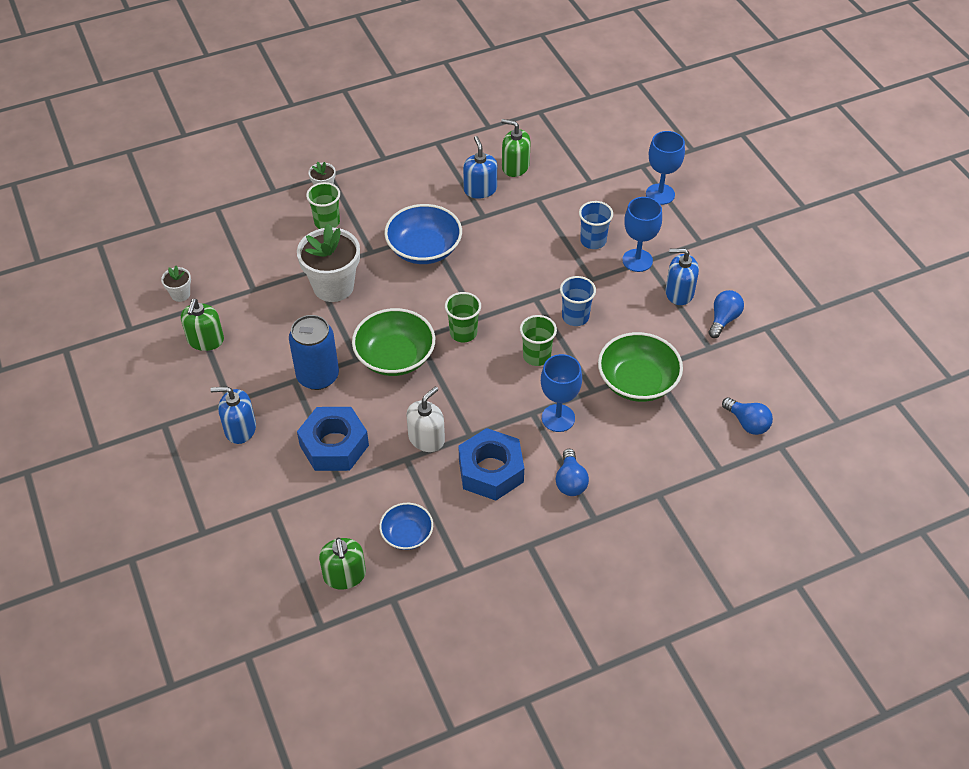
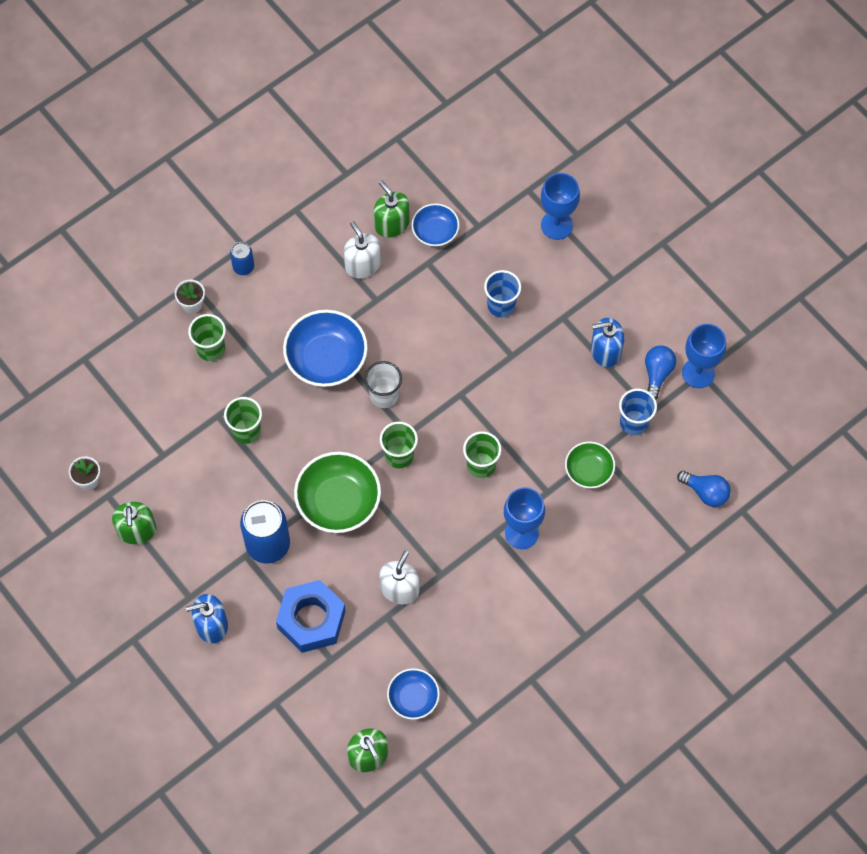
camera: 15 degrees left, 15 degrees up
white flower pot [297,223,360,302] -> green cup [224,397,262,444]
blue nut [458,428,524,501] -> none
blue soap dispenser [463,136,497,199] -> white soap dispenser [344,221,381,278]
green soap dispenser [501,119,531,177] -> green soap dispenser turned 45 degrees clockwise [374,180,410,238]
blue light bulb [556,449,589,496] -> none
blue cup [560,276,596,326] -> blue cup moved to [619,388,657,435]
green bowl [598,332,683,402] -> green bowl [565,441,615,488], size x0.59
blue goblet [622,197,662,272] -> blue goblet moved to [682,324,726,388]
none -> blue can [230,242,254,275]
none -> white cup [364,361,402,408]
none -> blue bowl [411,203,459,247]

